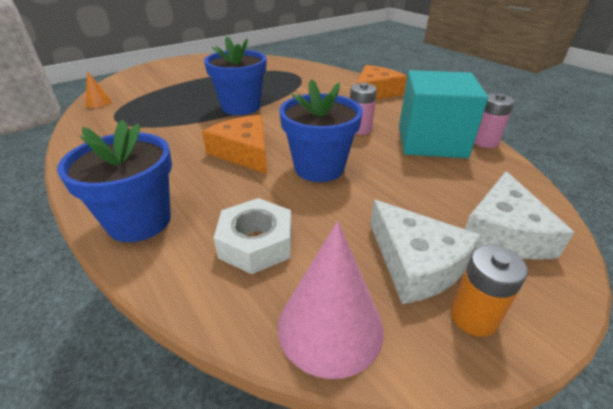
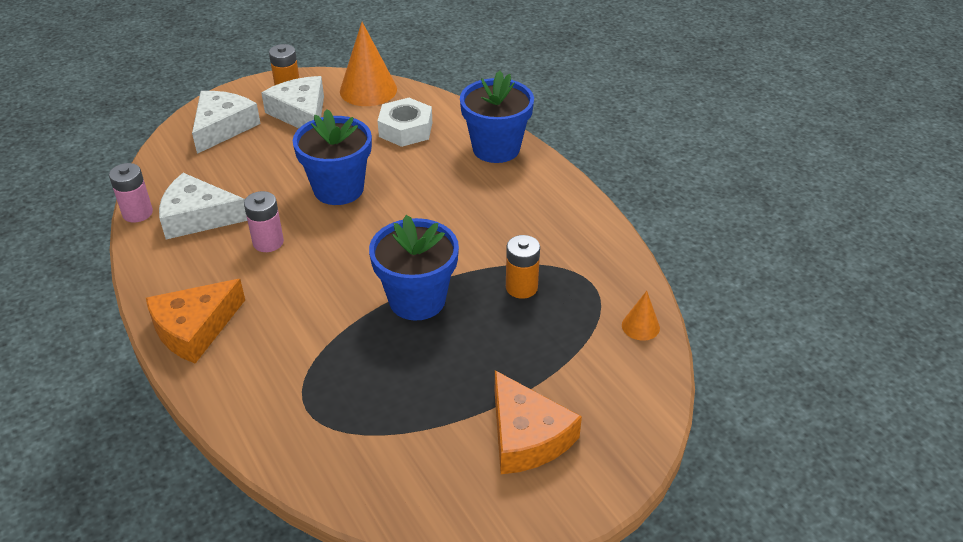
camera: 175 degrees left, 5 degrees up
orange cheese [202,115,267,174] -> orange cheese moved to [495,370,582,474]
pink cone [278,221,384,379] -> orange cone [340,22,397,106]
turquoise cube [399,70,488,158] -> white cheese [159,173,247,239]
none -> orange battery [506,235,540,299]

